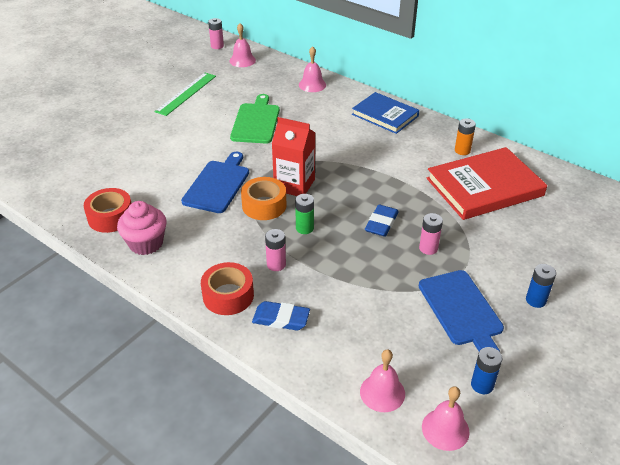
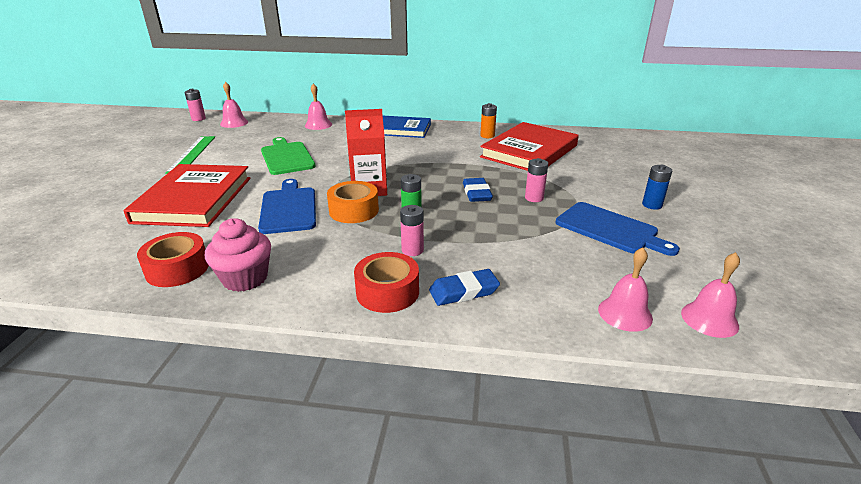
camera: 30 degrees left, 10 degrees down
blue battery [471,347,502,394] -> none
none -> red book [123,164,251,227]

